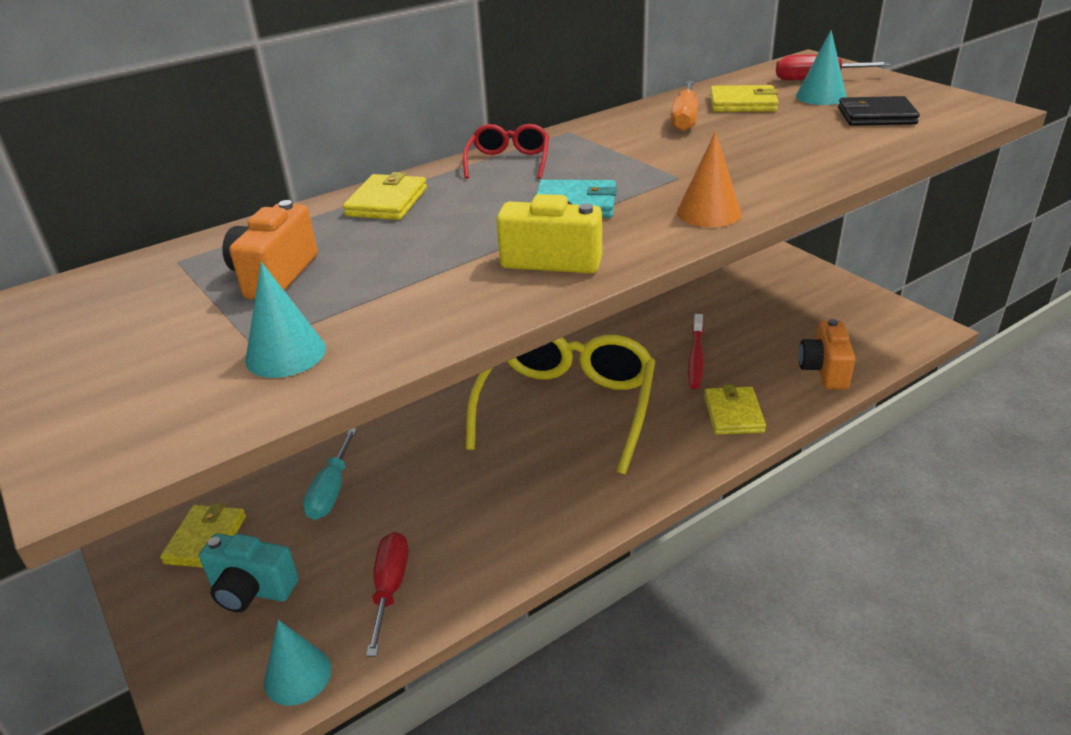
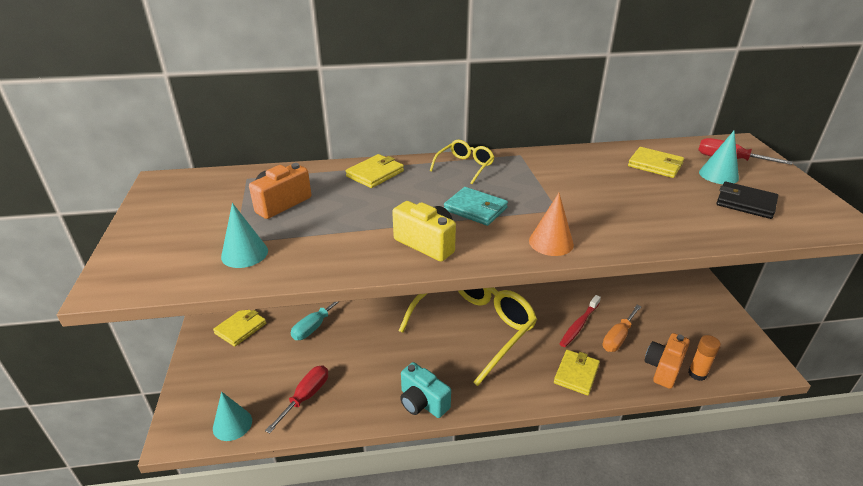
camera: 25 degrees right, 0 degrees up
turquoise camera [199,534,299,612] -> turquoise camera moved to [400,362,451,418]
red glasses [463,124,549,179] -> yellow glasses [430,140,494,184]
orange screwdriver [671,81,698,131] -> orange screwdriver moved to [602,305,641,352]
none -> orange glue stick [688,335,721,381]

